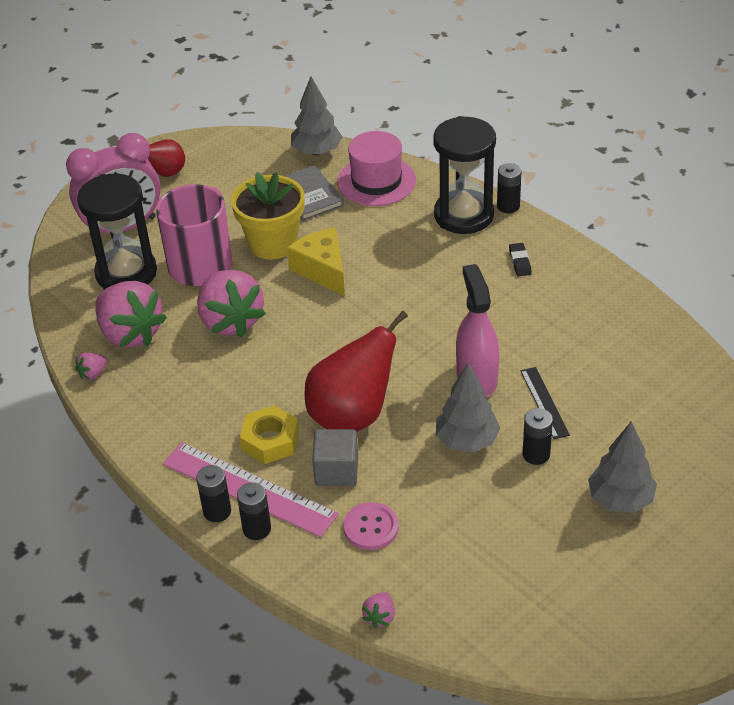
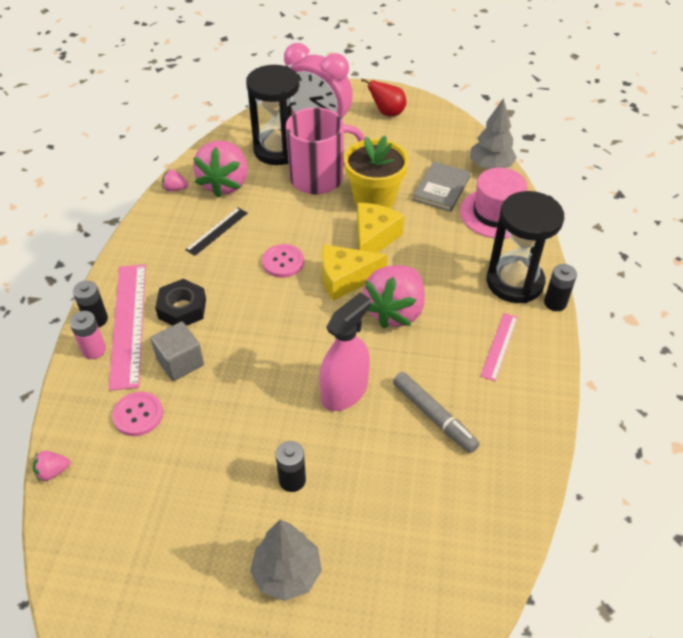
camera: 50 degrees right, 5 degrees up
pink strawberry [197,270,266,337] -> pink strawberry moved to [363,265,425,329]
black battery [237,482,271,540] -> pink battery [70,311,106,359]
yellow nut [240,406,299,464] -> black nut [155,279,206,326]
red pear [304,311,408,432] -> none
grey tree [436,363,501,452] -> none
black eraser [509,243,532,276] -> pink ruler [480,313,518,381]
black ruler [520,367,570,439] -> black ruler moved to [185,208,248,256]
none -> pink button [262,244,304,278]
none -> yellow cheese [322,244,387,301]
none -> grey marker [393,372,480,453]

